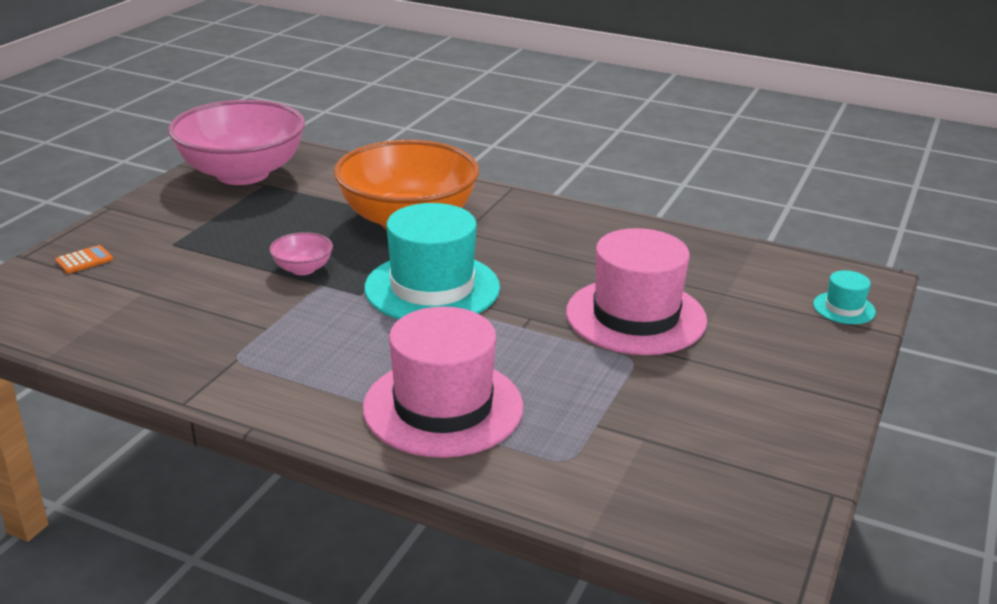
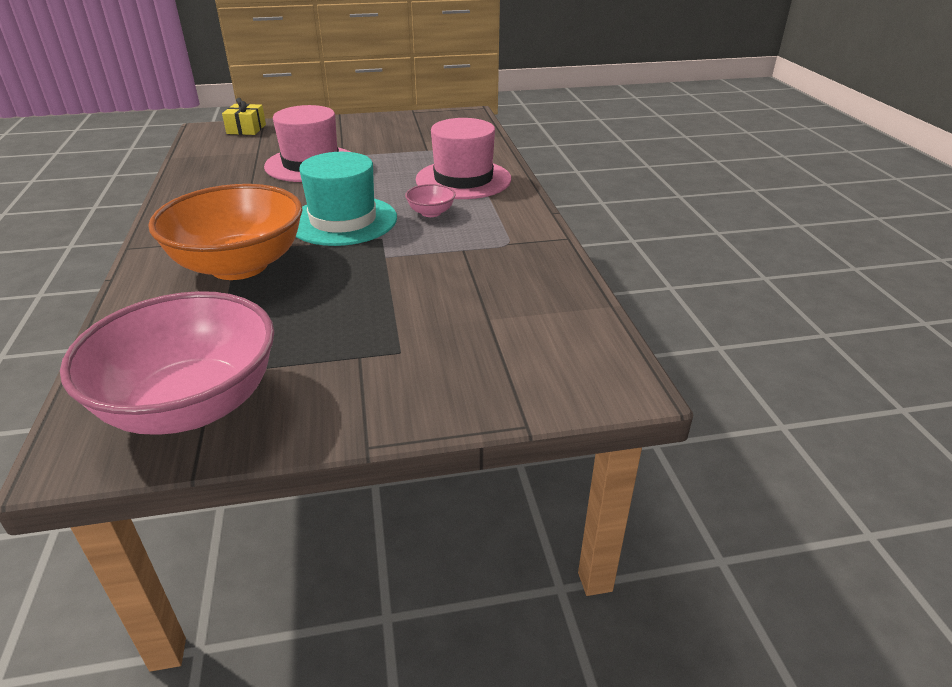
camera: 125 degrees left, 5 degrees up
orange calculator [56,245,113,274] -> none
pink bowl [269,232,333,275] -> pink bowl moved to [405,184,456,217]
turquoise hat [813,270,876,324] -> yellow gift [222,98,266,135]

